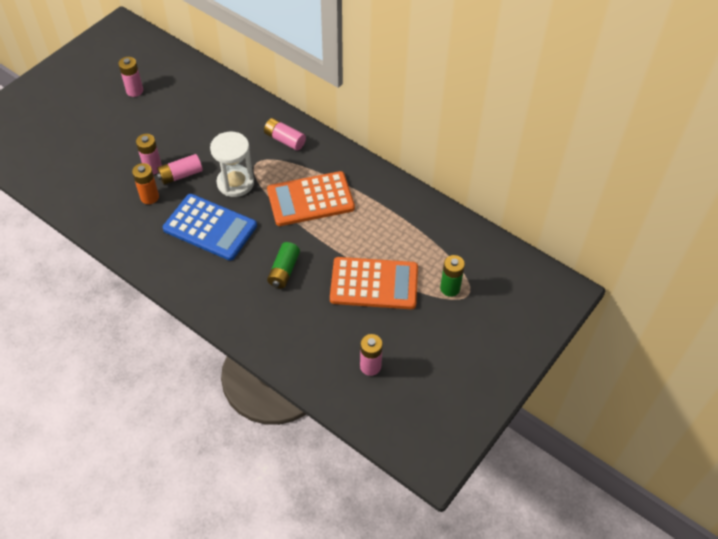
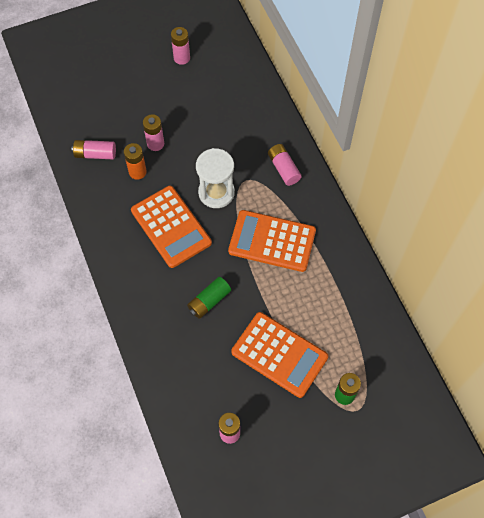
camera: 30 degrees right, 10 degrees up
pink battery [157,154,203,185] -> pink battery moved to [72,140,116,159]
blue calculator [163,194,257,261] -> orange calculator [131,186,212,268]

